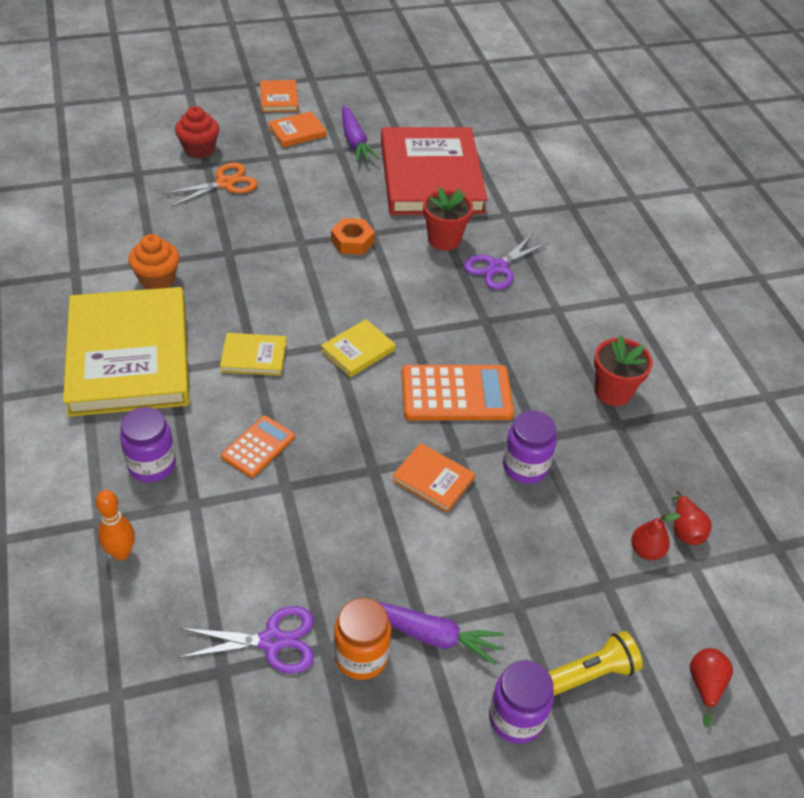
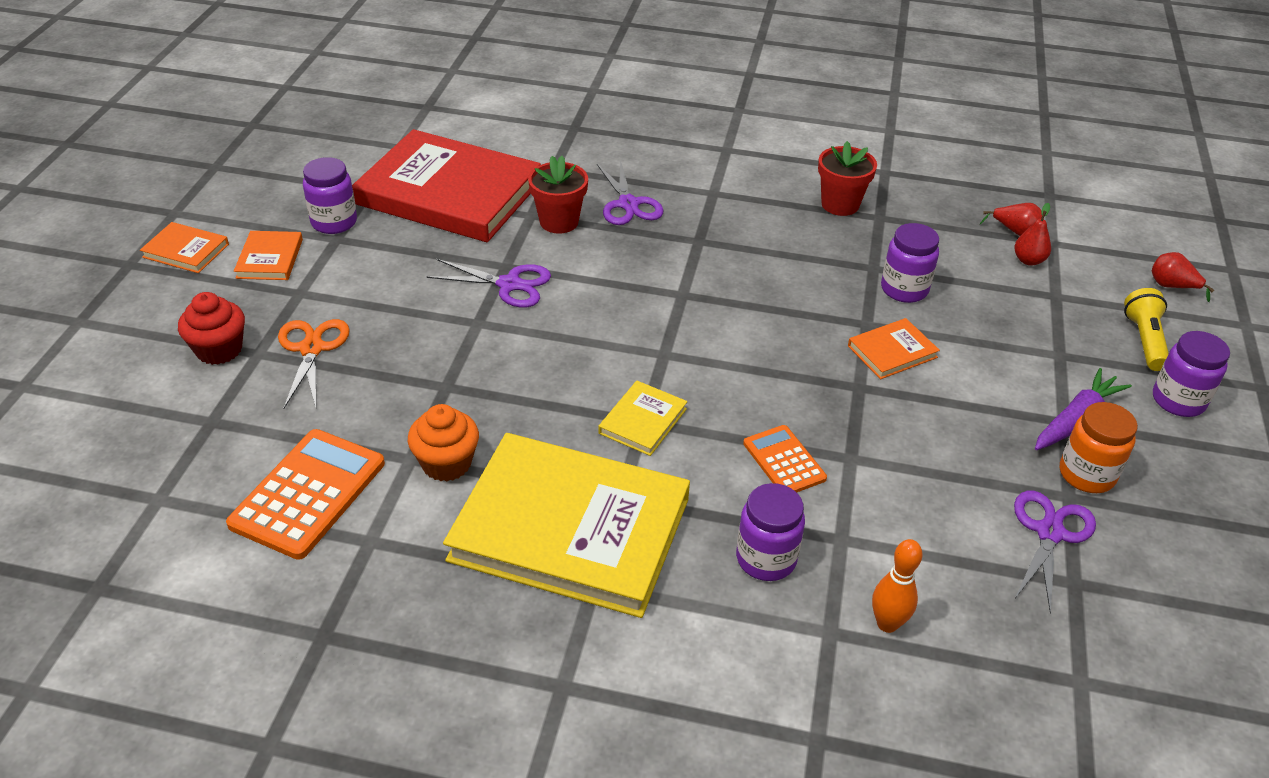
camera: 60 degrees left, 5 degrees down
yellow book [321,319,396,377] -> none
orange nut [331,218,375,255] -> purple scissors [427,259,551,308]
purple carrot [342,105,380,163] -> purple jar [303,157,357,234]
orange calculator [402,365,514,420] -> orange calculator moved to [226,429,385,560]

